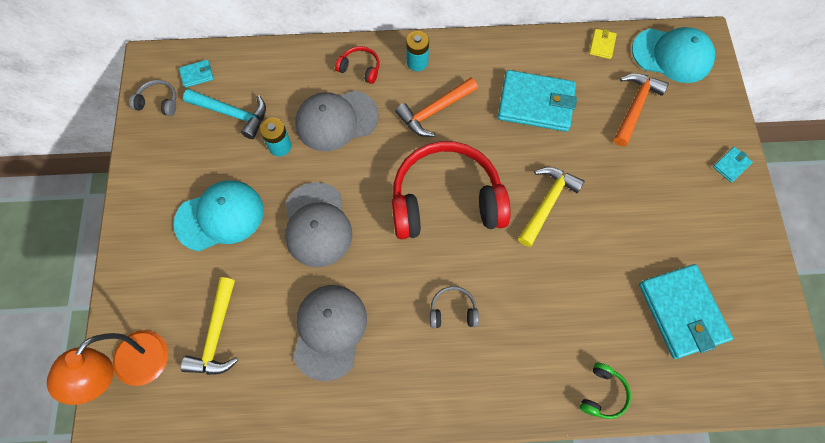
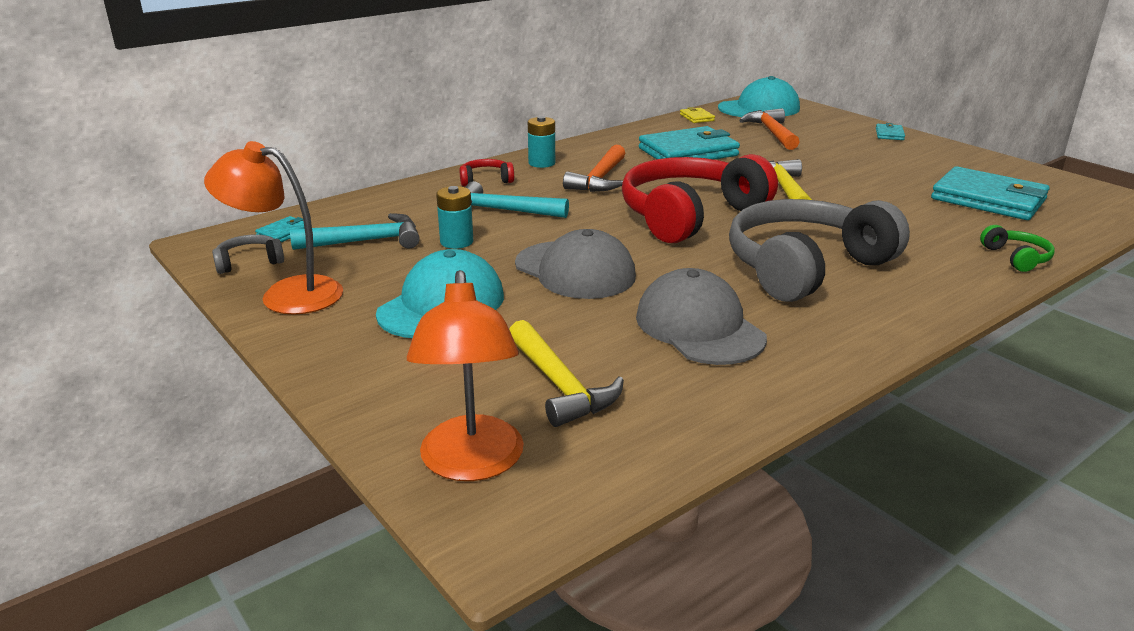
camera: 35 degrees left, 40 degrees down
grey cap [295,90,379,151] -> turquoise hammer [465,181,569,218]
grey headphones [430,286,479,328] -> grey headphones [729,199,910,302], size x2.47
none -> orange lamp [204,141,343,315]

